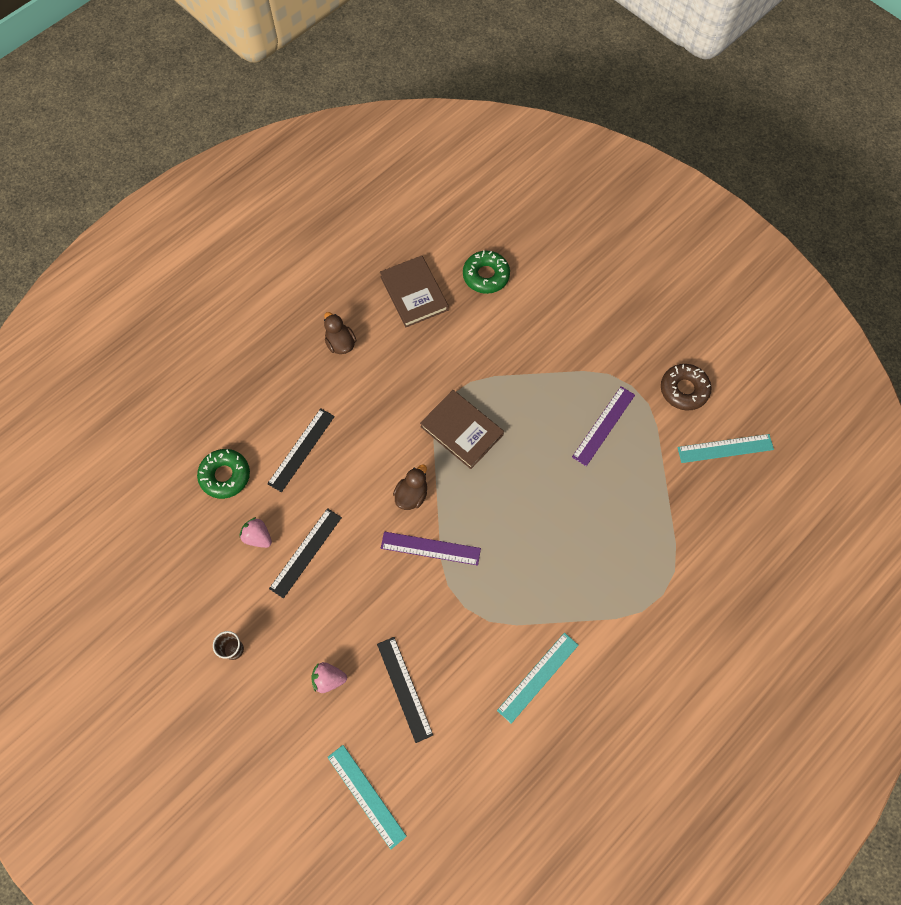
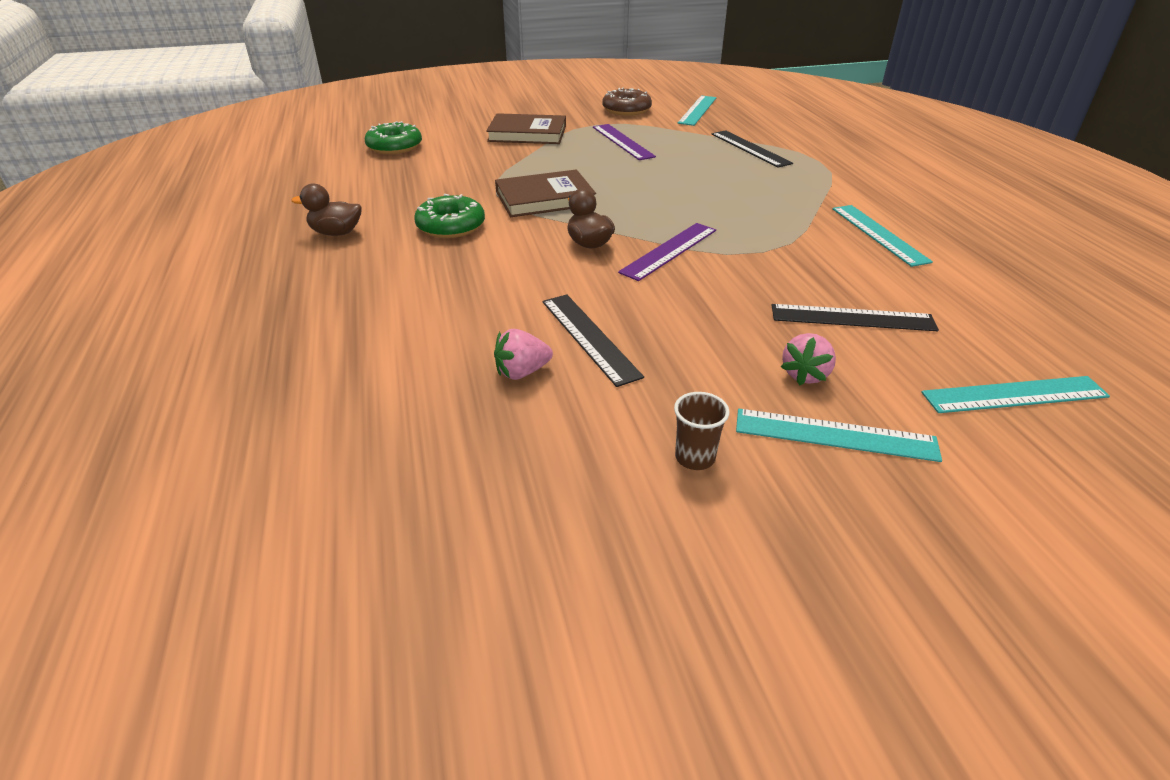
camera: 60 degrees left, 30 degrees down
green donut [197,449,250,499] -> green donut moved to [414,194,485,238]
black ruler [267,408,335,492] -> black ruler moved to [711,130,793,168]
brown book [380,255,449,327] -> brown book moved to [486,113,566,144]
none -> turquoise ruler [736,409,942,462]

